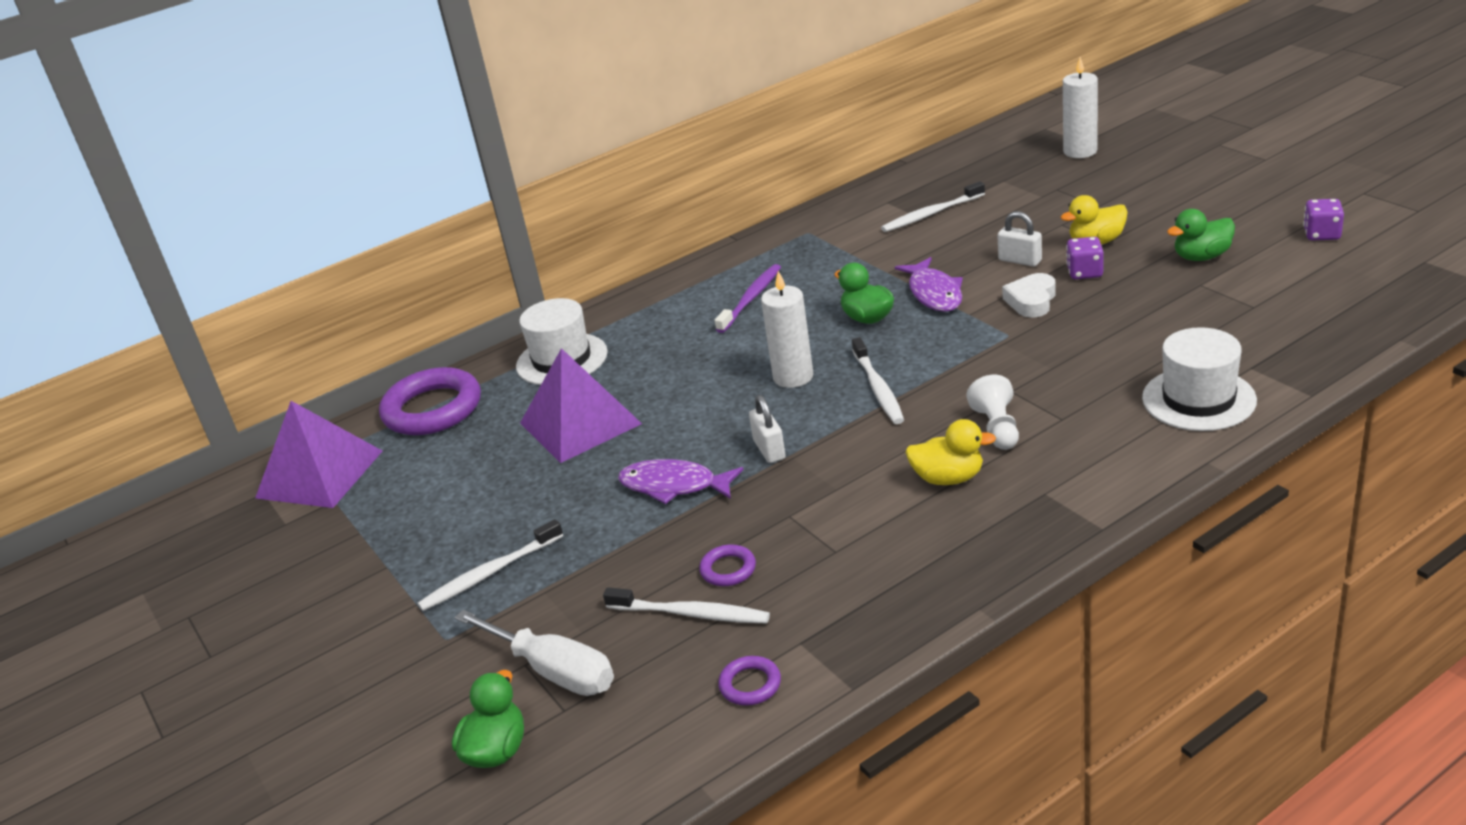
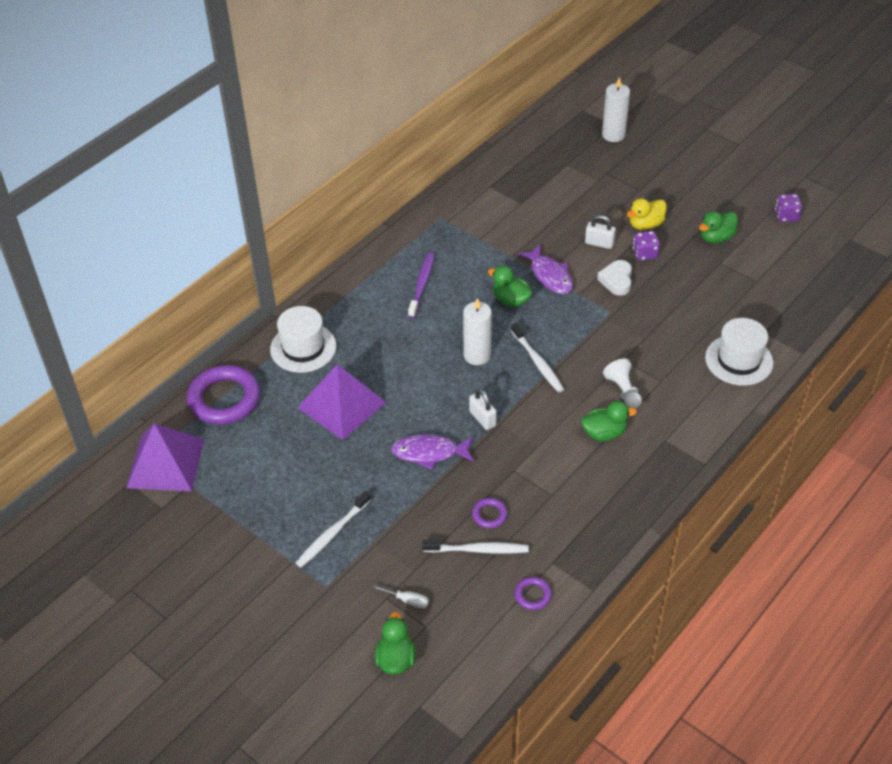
camera: 20 degrees left, 15 degrees up
white screwdriver [454,610,614,696] -> white screwdriver [373,585,429,608], size x0.47
white toothbrush [881,181,985,232] -> none
yellow duck [905,419,996,485] -> green duck [581,401,637,441]

